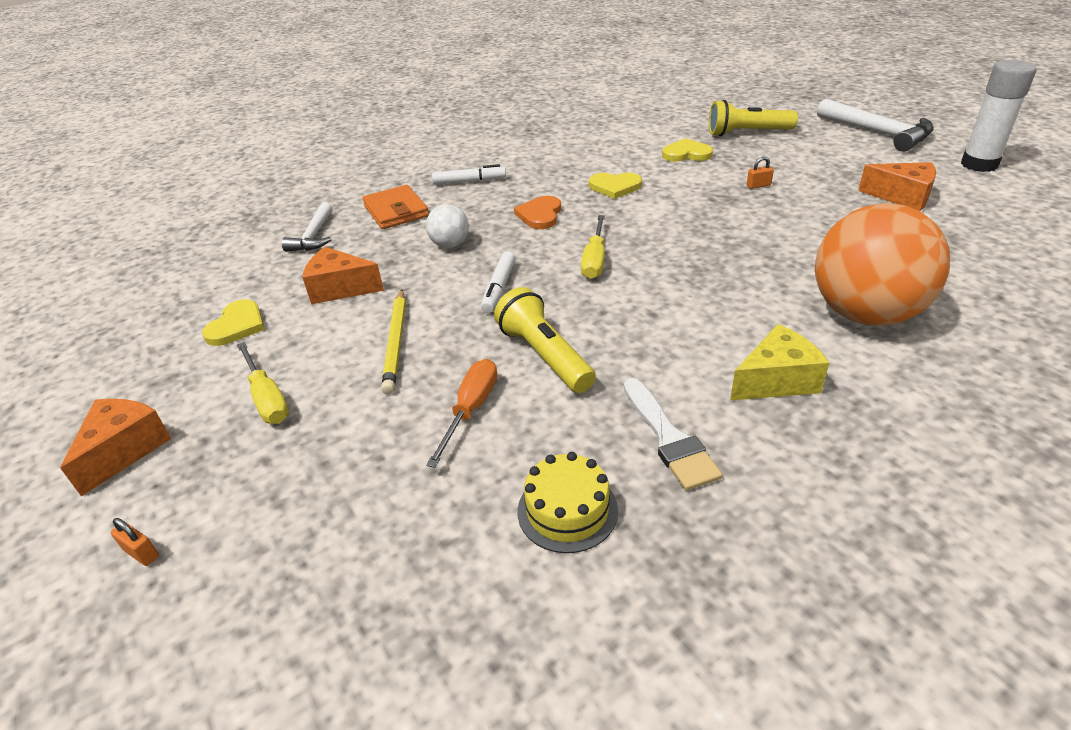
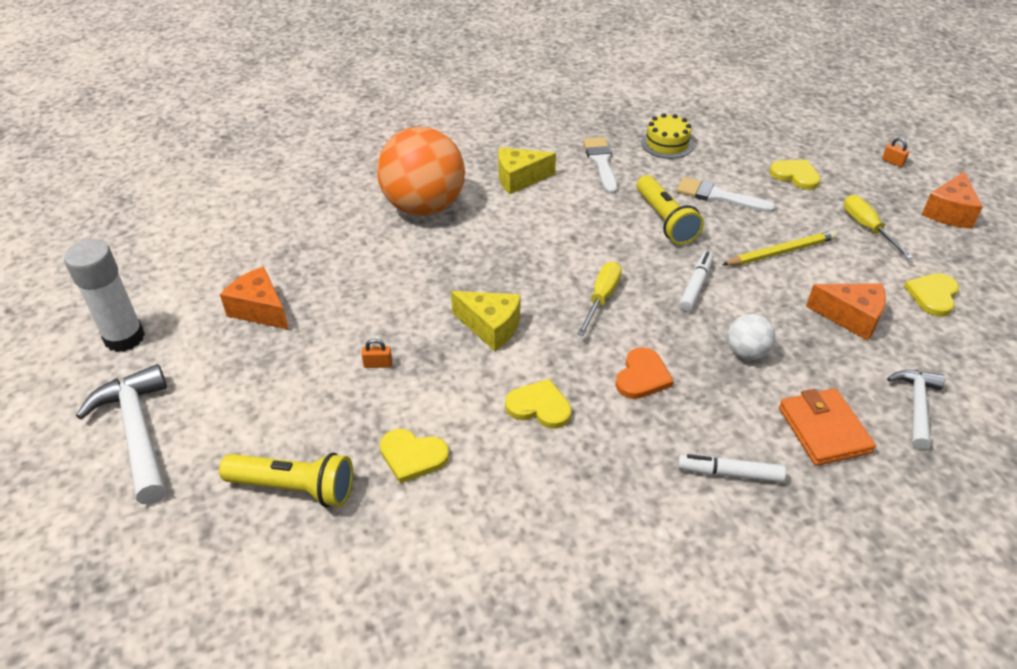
camera: 170 degrees left, 5 degrees up
yellow pencil [381,289,406,394] -> yellow pencil turned 60 degrees clockwise [722,230,837,266]
orange screwdriver [426,359,497,468] -> white brush [676,177,775,213]
none -> yellow cheese [451,291,521,351]
none -> yellow heart [769,160,821,190]

